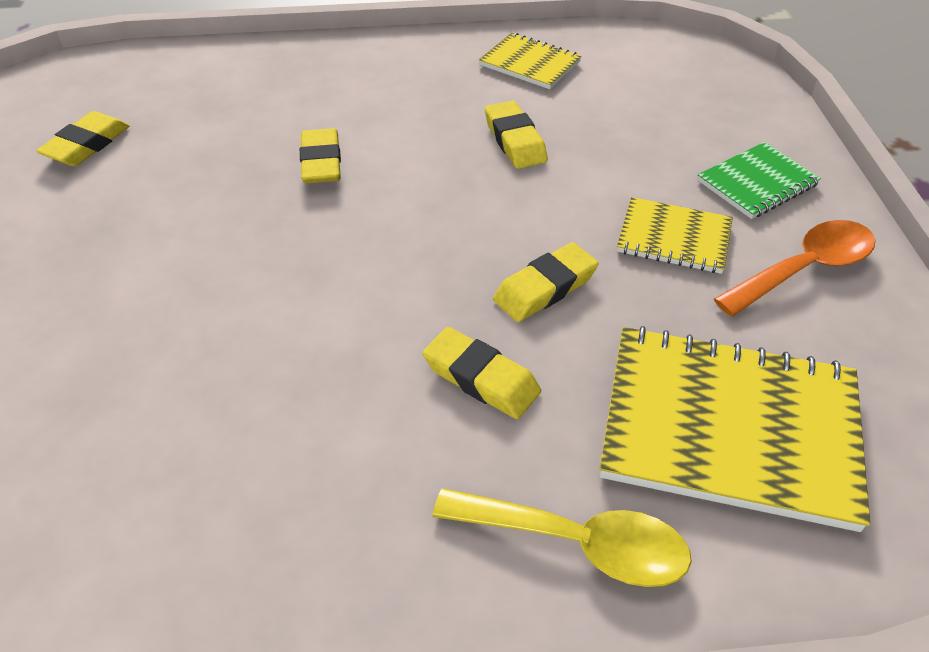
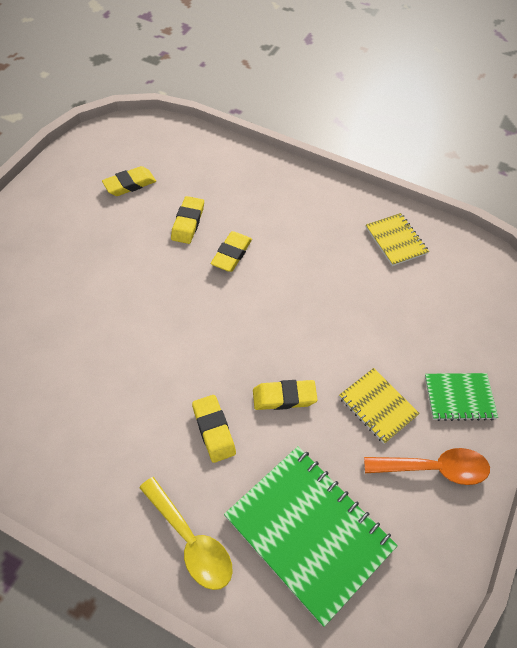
camera: 30 degrees right, 10 degrees up
yellow eraser [485,101,548,169] -> yellow eraser moved to [171,196,204,244]
yellow notebook [599,326,870,532] -> green notebook [224,446,398,627]

